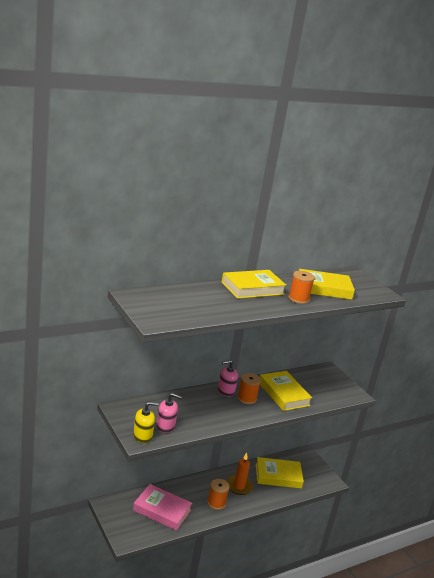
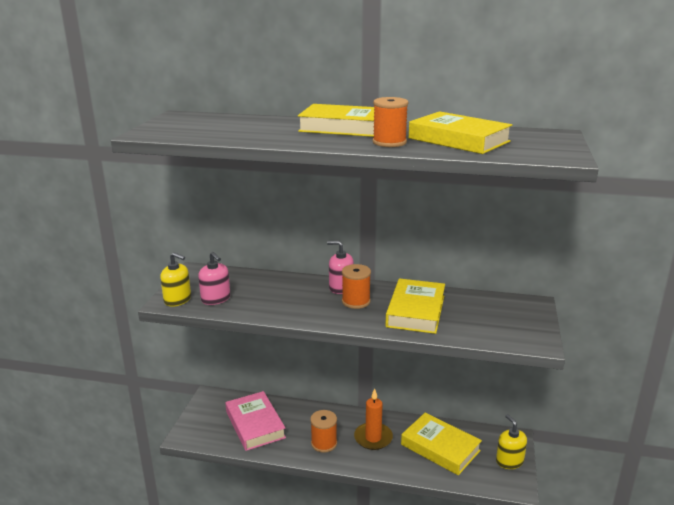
camera: 45 degrees right, 0 degrees up
none -> yellow soap dispenser [496,414,527,469]

